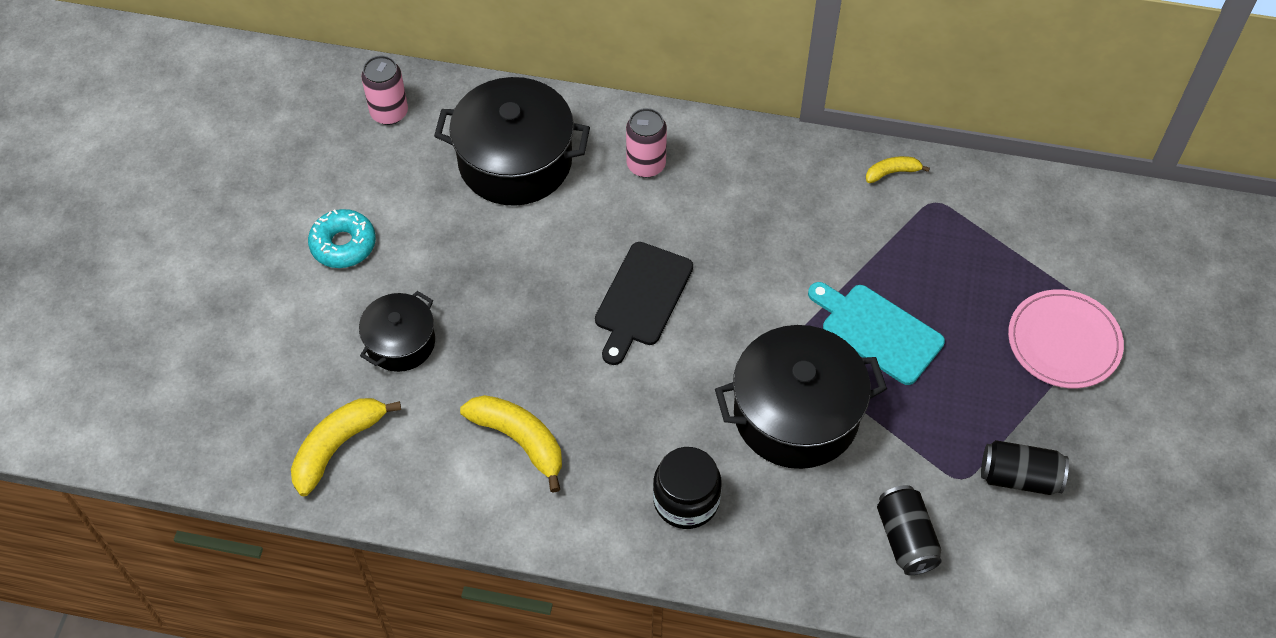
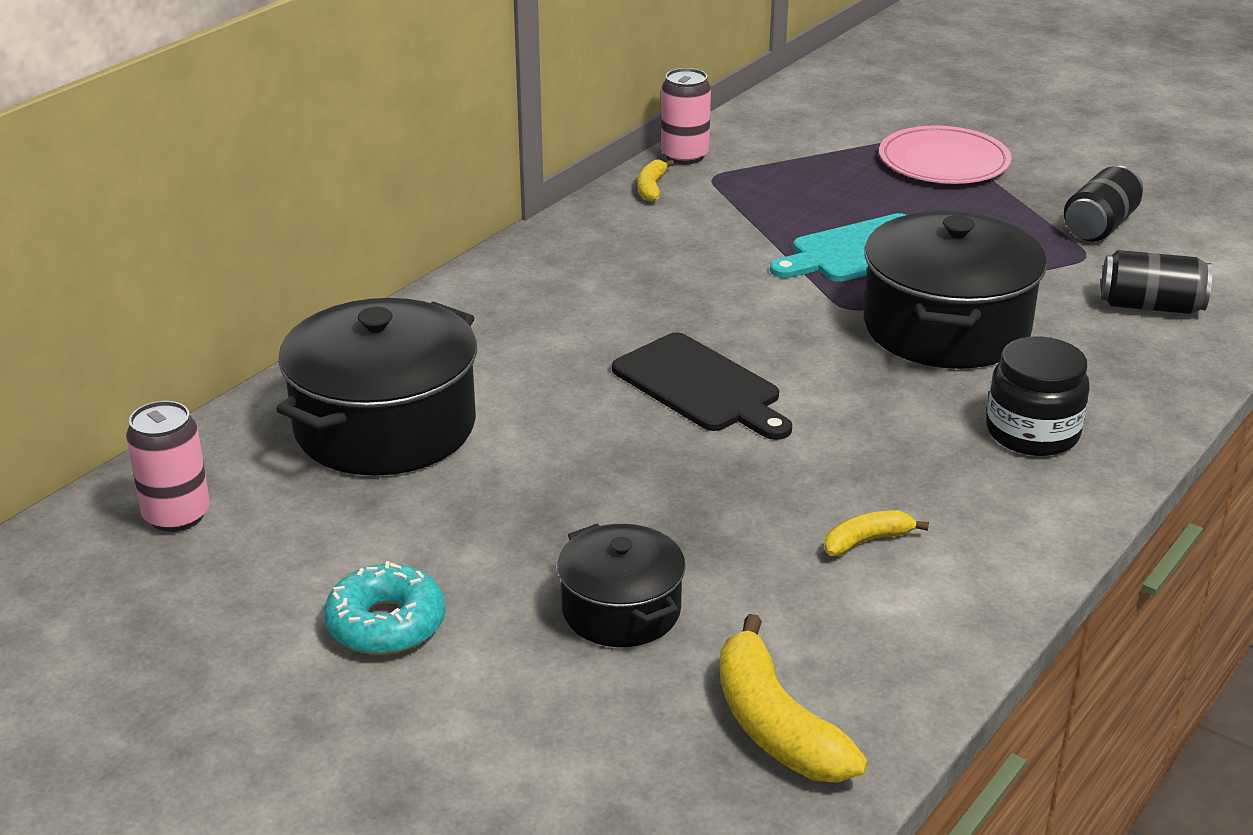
camera: 65 degrees left, 25 degrees down
yellow banana [460,395,562,493] -> yellow banana [824,510,929,556], size x0.54
pink can [626,108,667,178] -> pink can moved to [661,68,711,164]

